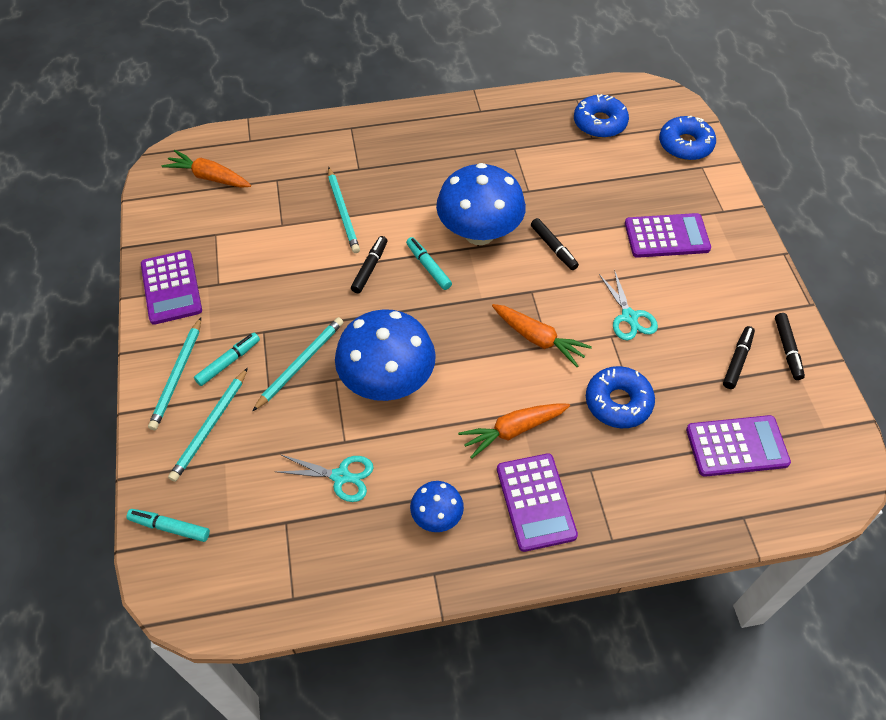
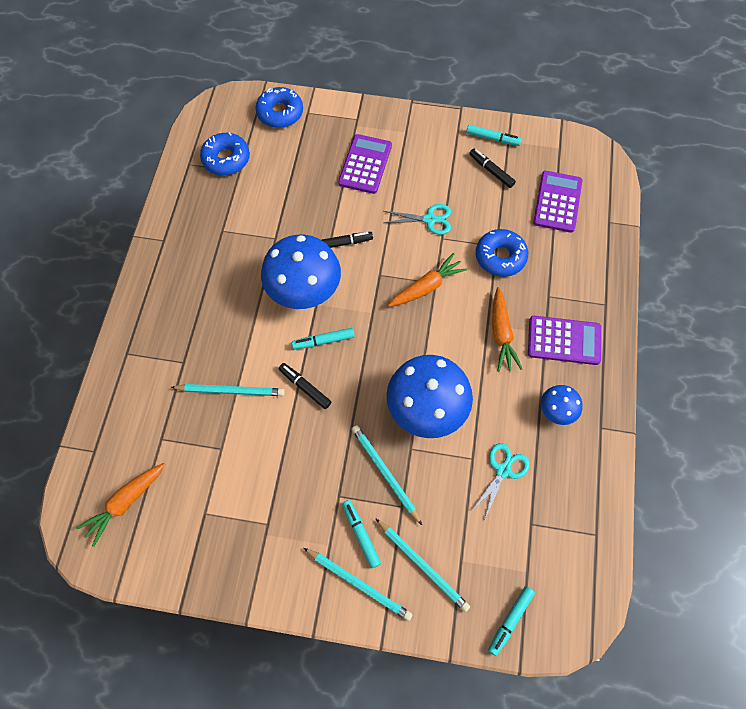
camera: 70 degrees left, 10 degrees up
purple calculator [141,250,202,325] -> none
black marker [775,313,805,380] -> turquoise marker [466,125,522,146]

